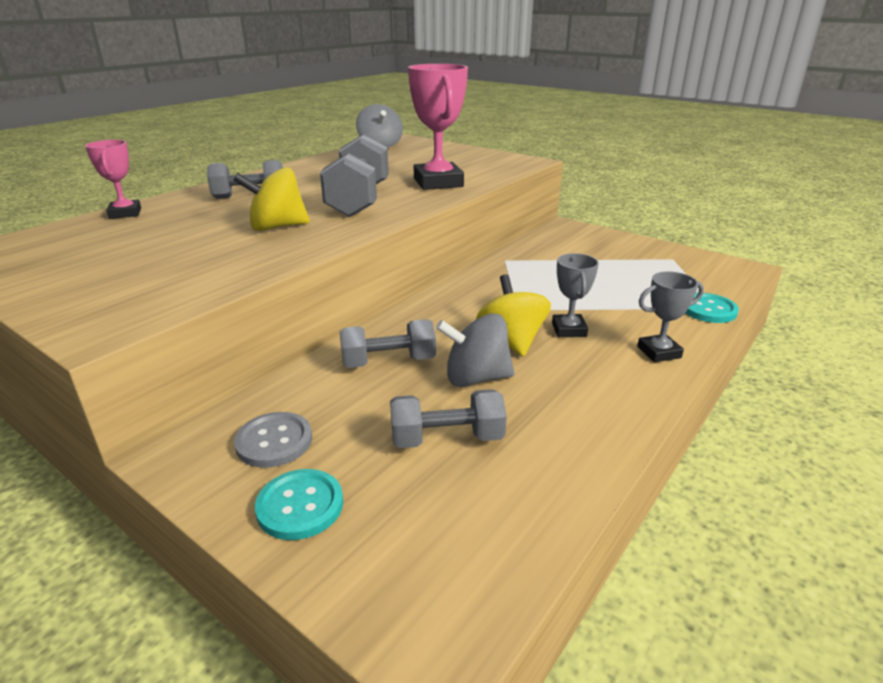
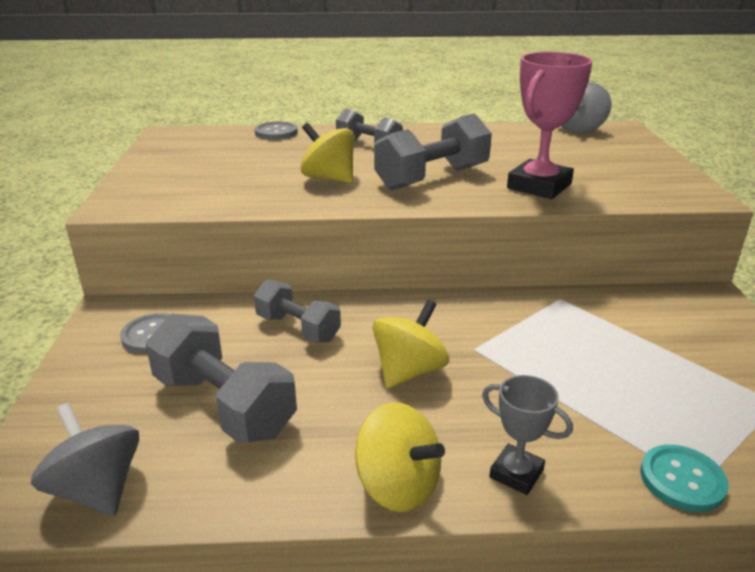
camera: 50 degrees right, 0 degrees up
pink trophy [85,140,141,219] -> grey button [255,122,298,140]
turquoise button [255,469,343,540] -> none
grey dumbbell [390,389,507,448] -> grey dumbbell [146,314,297,443], size x1.55
grey spinning top [436,313,514,387] -> grey spinning top moved to [31,403,139,516]
grey trophy [552,253,599,337] -> none
none -> yellow spinning top [355,402,445,512]

